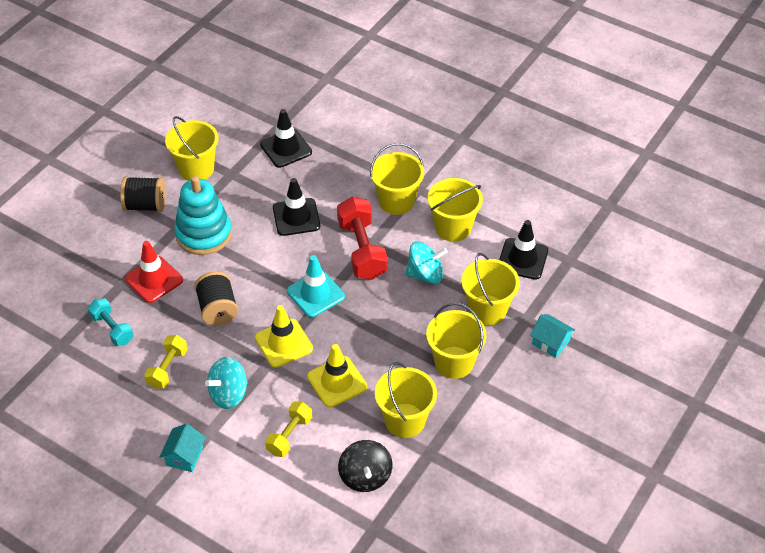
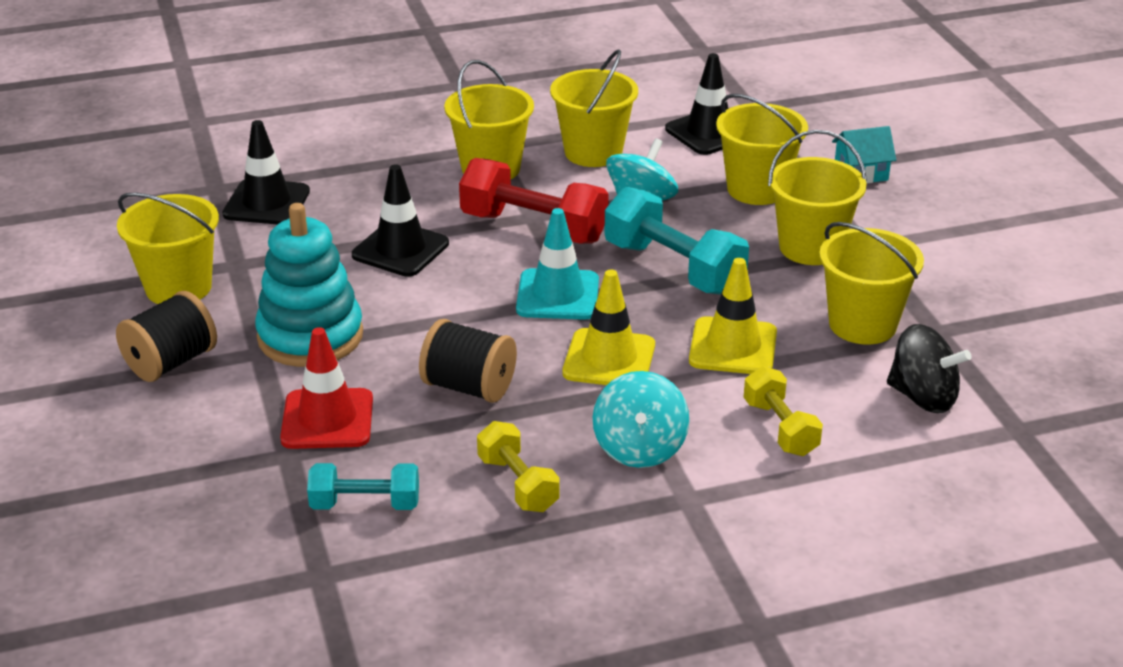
camera: 50 degrees left, 15 degrees down
turquoise house [160,423,206,472] -> none
none -> turquoise dumbbell [604,187,749,295]

